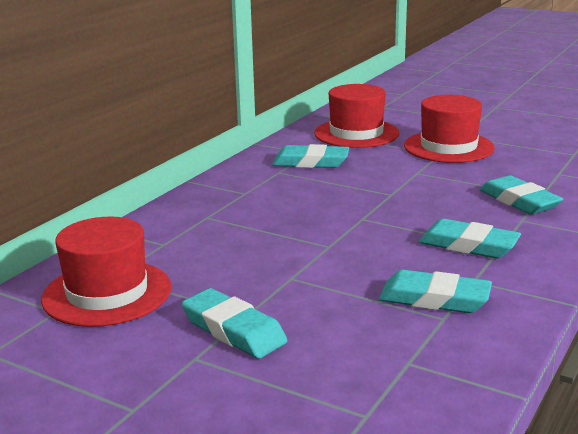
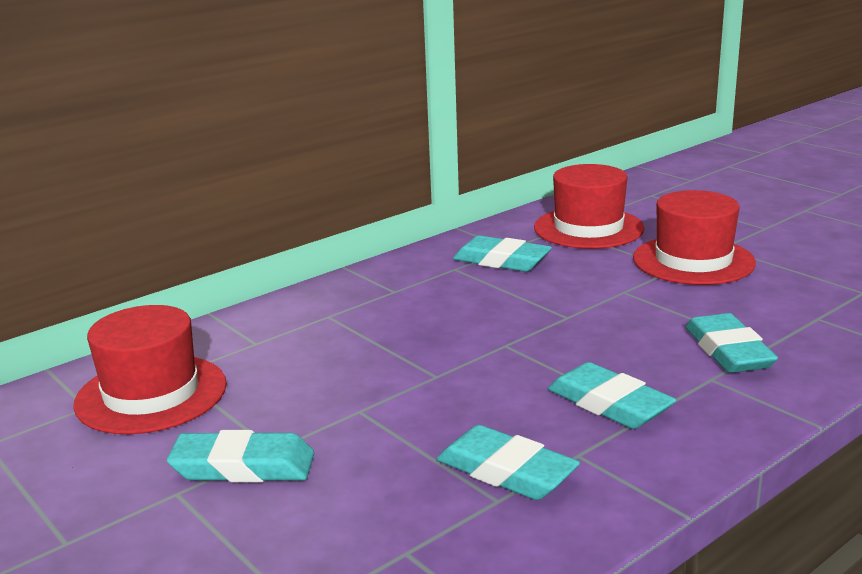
camera: 20 degrees right, 0 degrees up
turquoise eraser [182,288,287,359] -> turquoise eraser turned 60 degrees counterclockwise [167,430,314,482]

